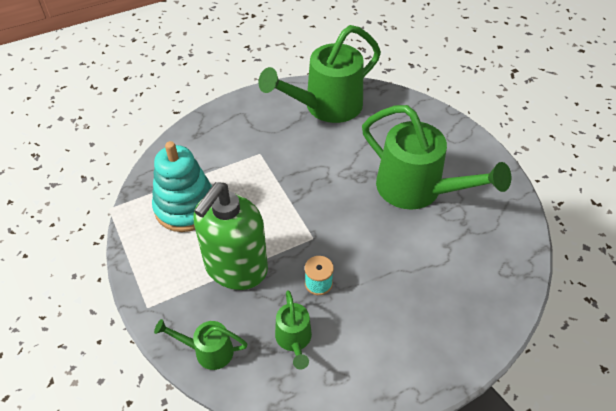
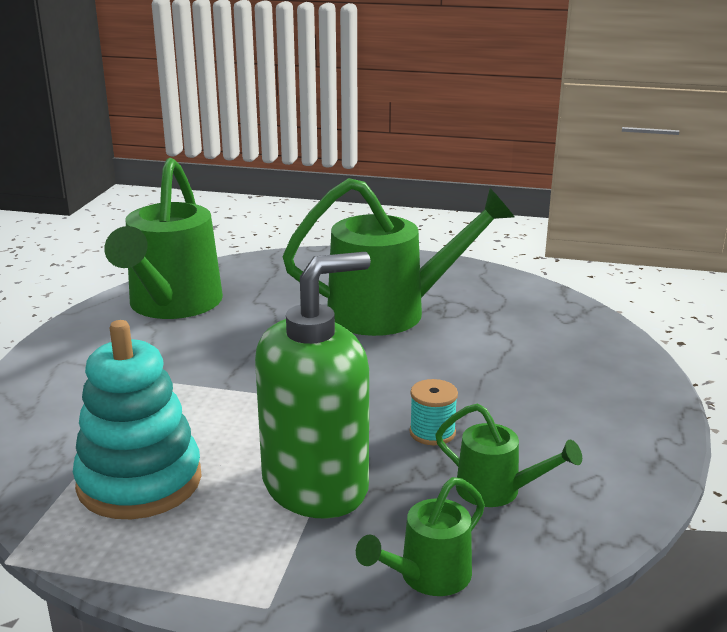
camera: 50 degrees left, 25 degrees down
green soap dispenser [193,182,268,290] -> green soap dispenser turned 105 degrees counterclockwise [255,252,371,519]

